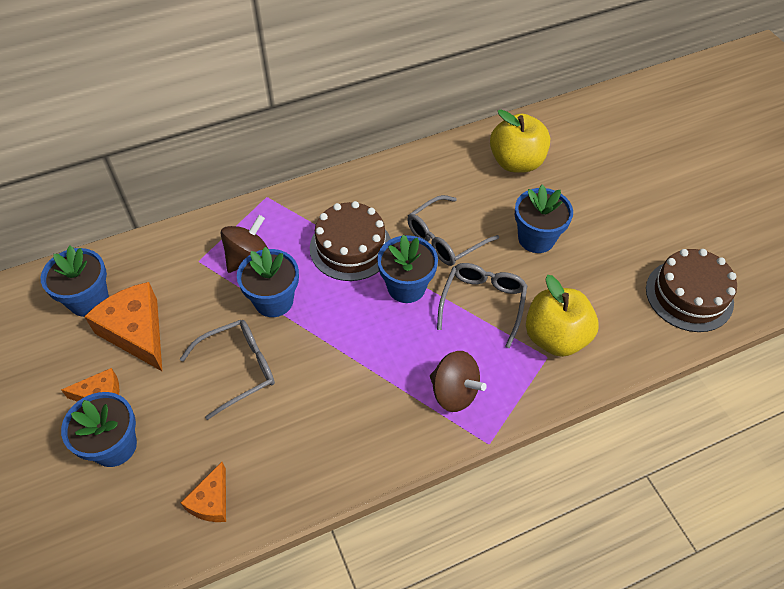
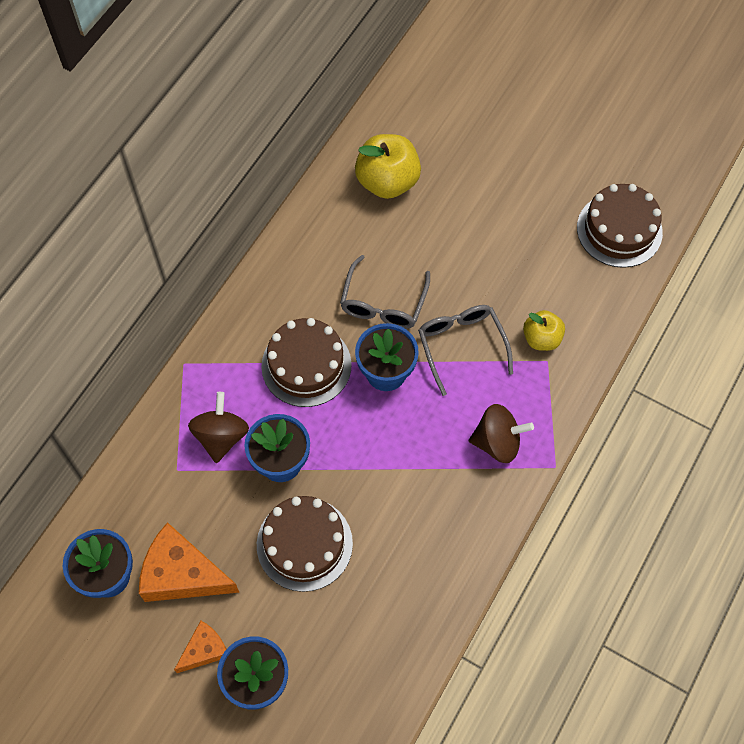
camera: 35 degrees left, 10 degrees up
grey glasses [180,320,275,420] -> brown cake [257,496,353,592]
orange cheese [181,462,226,522] -> none
blue flower pot [514,185,573,253] -> none
yellow apple [526,275,599,357] -> yellow apple [523,310,565,351], size x0.60

